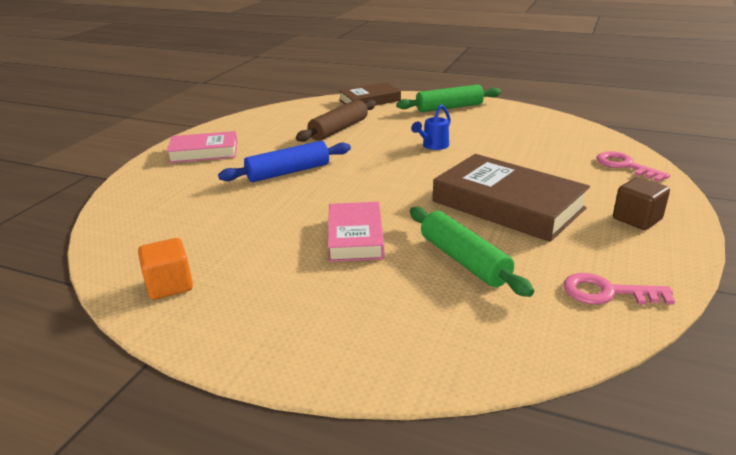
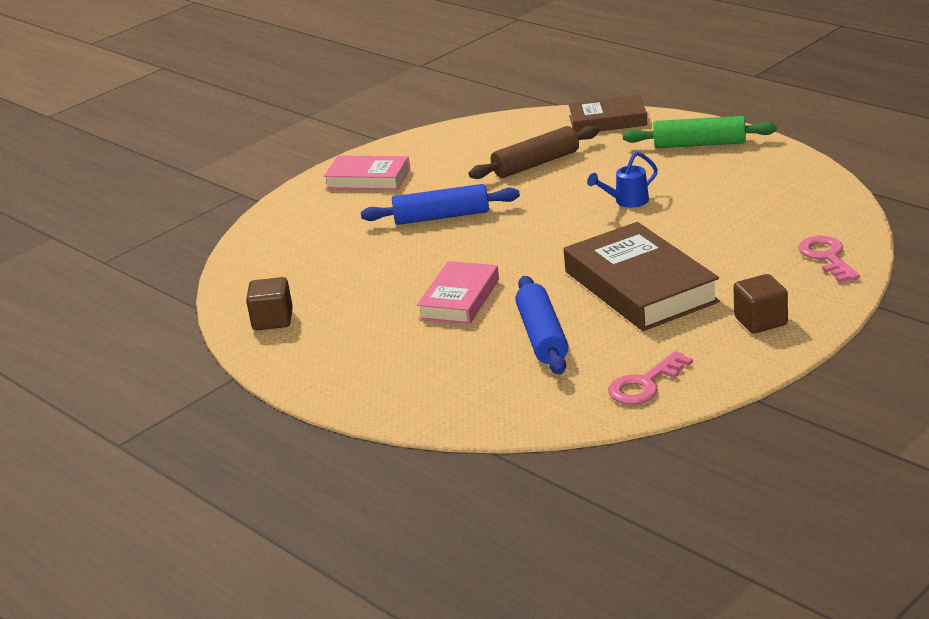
camera: 25 degrees right, 0 degrees up
orange cube [138,238,193,300] -> brown cube [246,277,293,330]
green rolling pin [410,207,534,297] -> blue rolling pin [515,276,568,375]
pink key [563,273,675,305] -> pink key turned 75 degrees counterclockwise [608,351,693,404]

